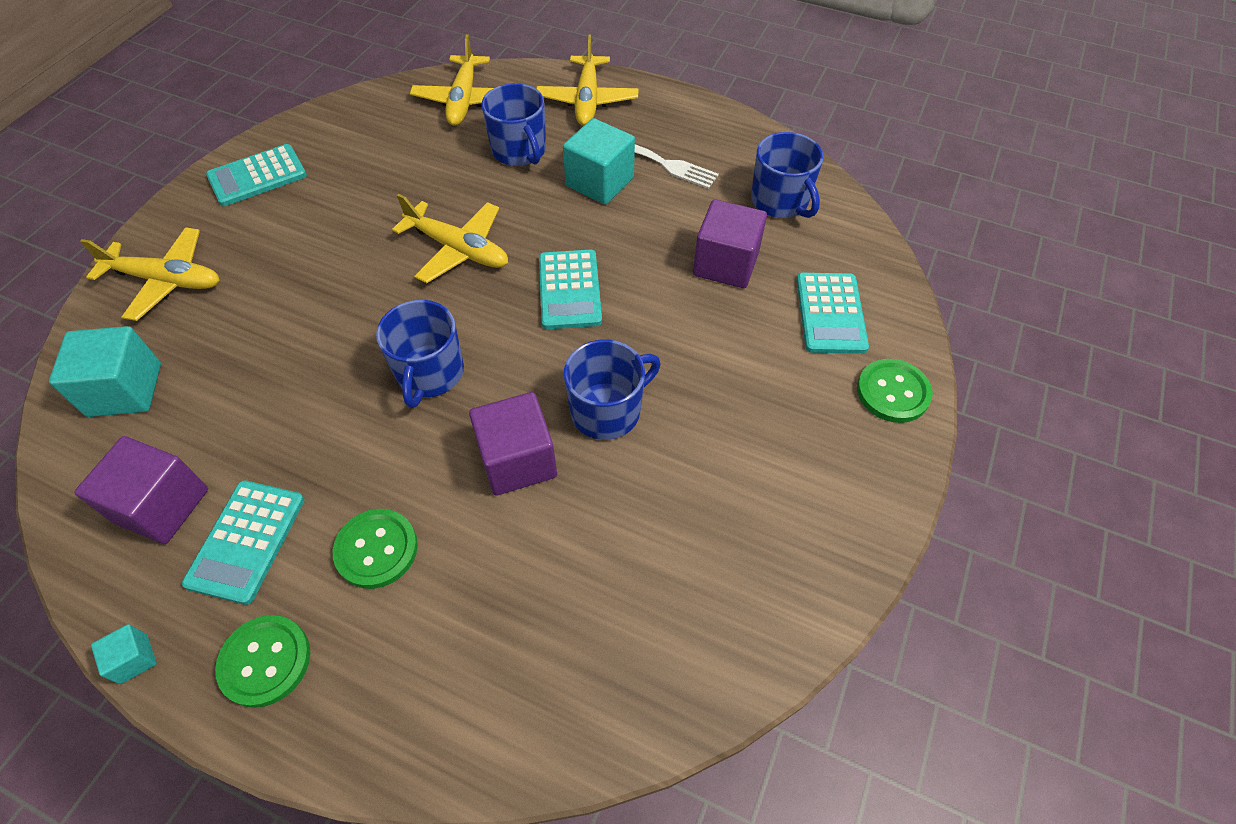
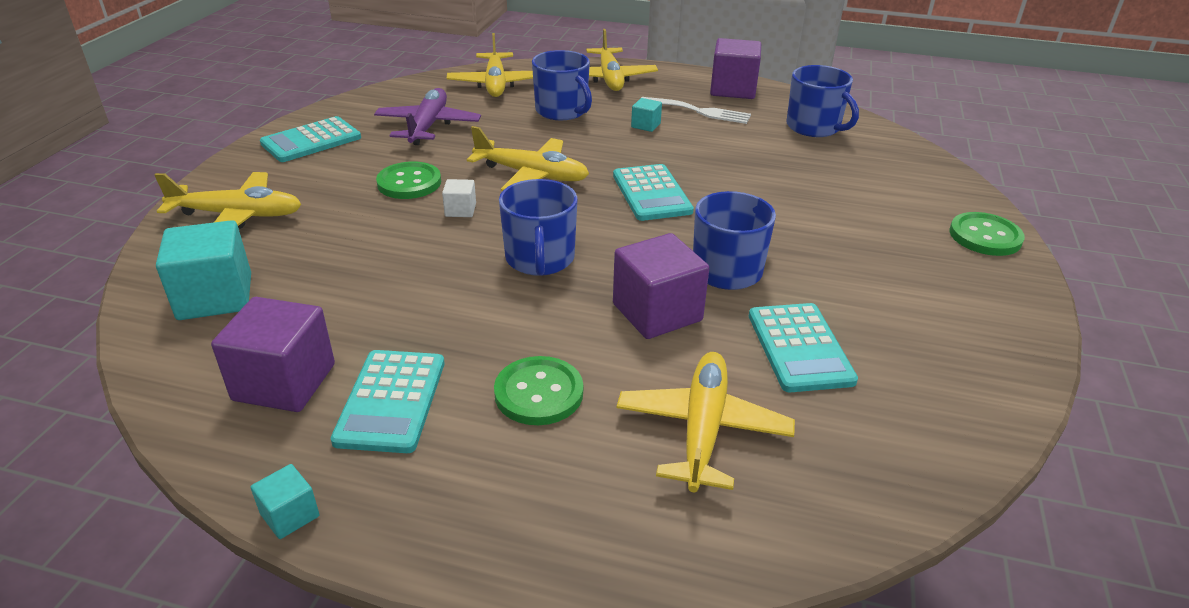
camera: 10 degrees left, 20 degrees down
green button [215,615,310,708] -> green button moved to [376,162,441,199]
turquoise cube [563,118,635,205] -> turquoise cube [631,98,662,132], size x0.49
purple cube [693,199,767,288] -> purple cube moved to [710,38,761,99]
turquoise calculator [797,273,869,354] -> turquoise calculator moved to [749,303,858,392]
none -> purple plane [374,88,481,145]
none -> white cube [442,179,476,217]
none -> yellow plane [617,352,795,492]

